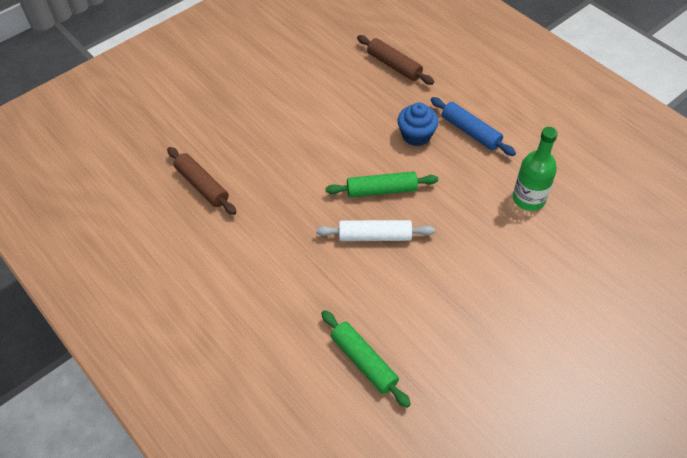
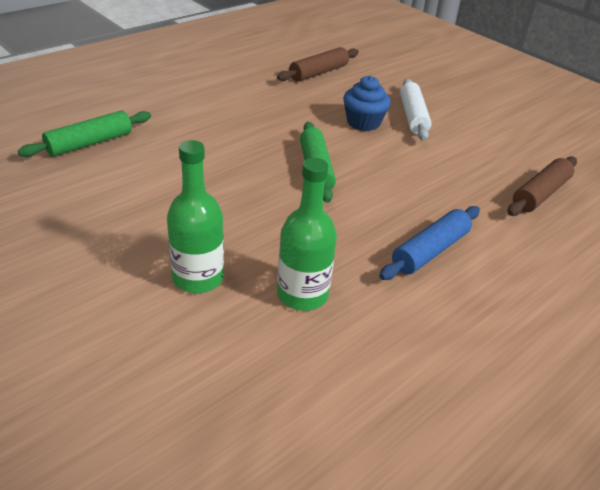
camera: 85 degrees right, 15 degrees down
white rolling pin [316,220,435,241] -> white rolling pin moved to [400,79,431,141]
blue cupcake [398,103,439,146] -> blue cupcake moved to [343,76,391,131]
none -> green bottle [167,140,224,293]

